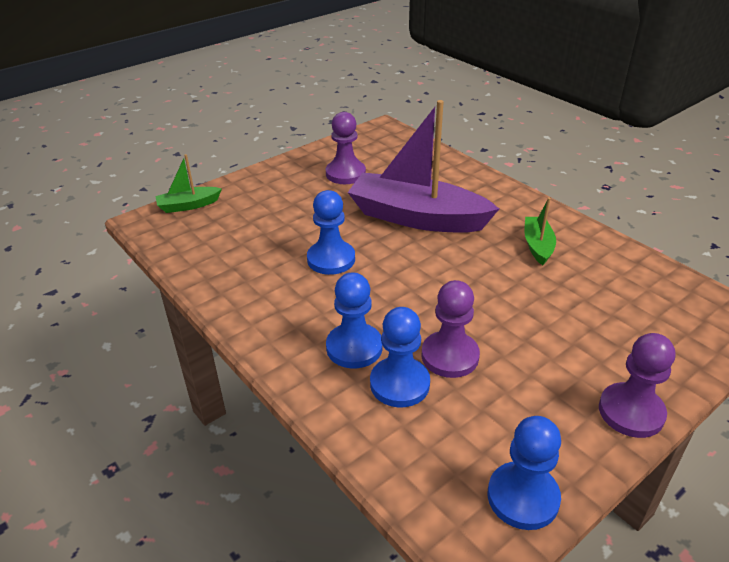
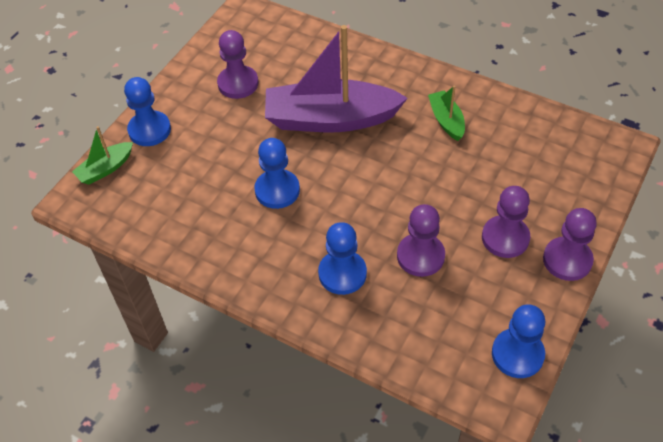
camera: 20 degrees left, 15 degrees up
blue pawn [370,307,430,407] -> blue pawn moved to [124,77,171,146]
none -> purple pawn [482,186,530,258]

